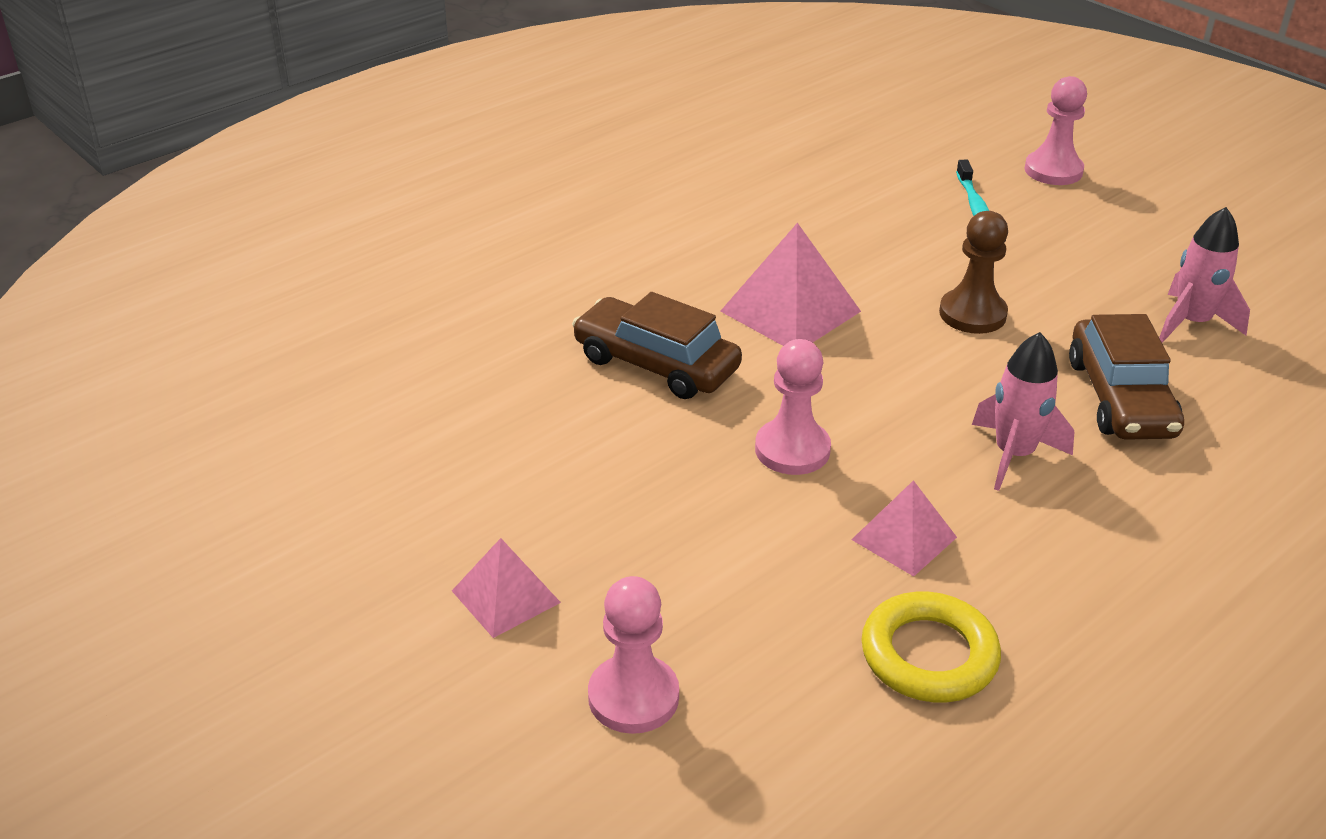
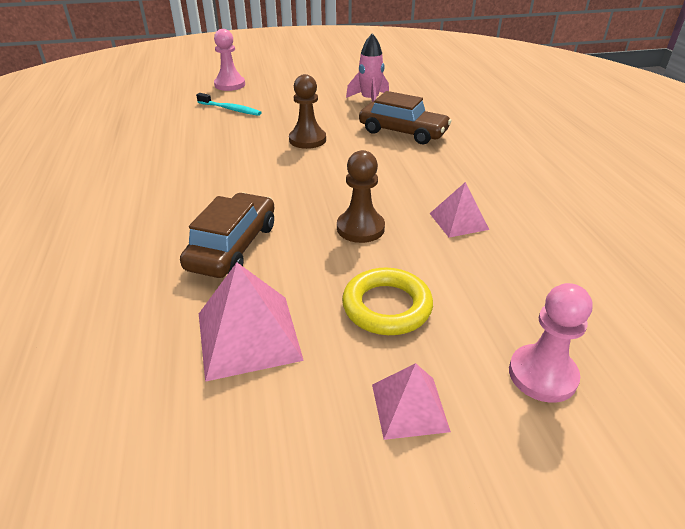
camera: 60 degrees left, 0 degrees up
brown car [572,292,742,399] -> brown car turned 135 degrees clockwise [180,193,274,278]
pink pyramid [720,223,861,346] -> pink pyramid moved to [199,262,304,382]
pink pawn [755,339,831,475] -> brown pawn [337,150,385,243]
yellow ring [861,592,1001,702] -> yellow ring moved to [342,268,433,335]
pink rocket [972,332,1075,491] -> none

